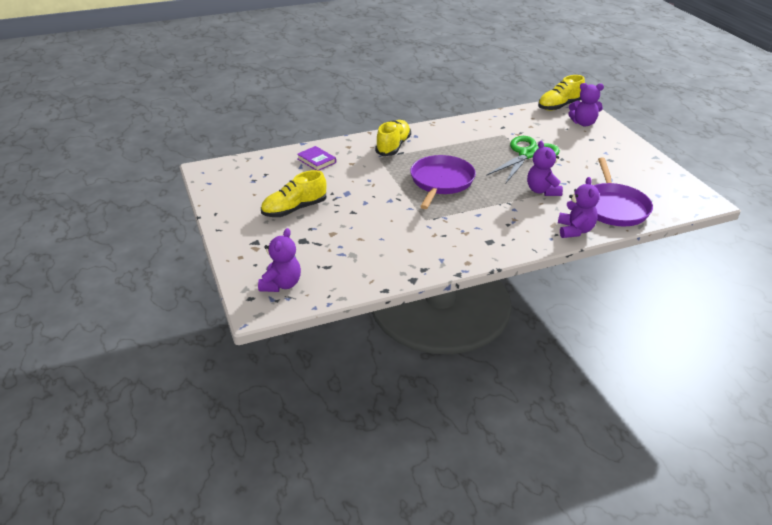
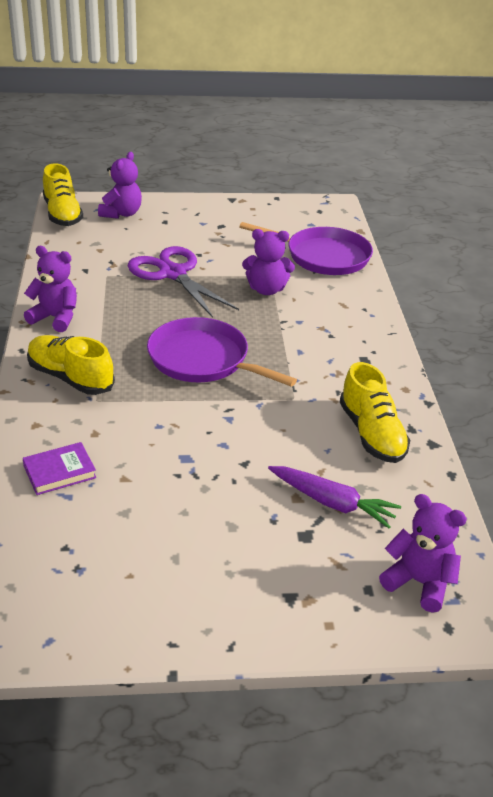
camera: 75 degrees left, 0 degrees up
yellow shoe [261,170,326,217] -> yellow shoe moved to [340,362,410,463]
green scissors [486,136,560,184] -> purple scissors [127,246,239,318]
purple teddy bear [558,177,600,238] -> purple teddy bear moved to [24,246,77,332]
none -> purple carrot [268,466,401,528]

